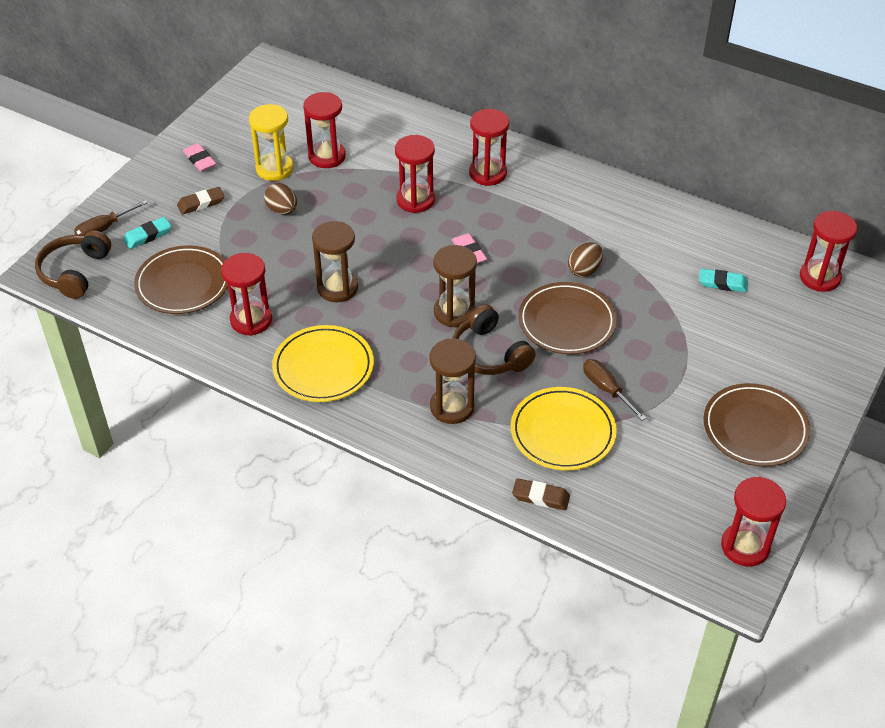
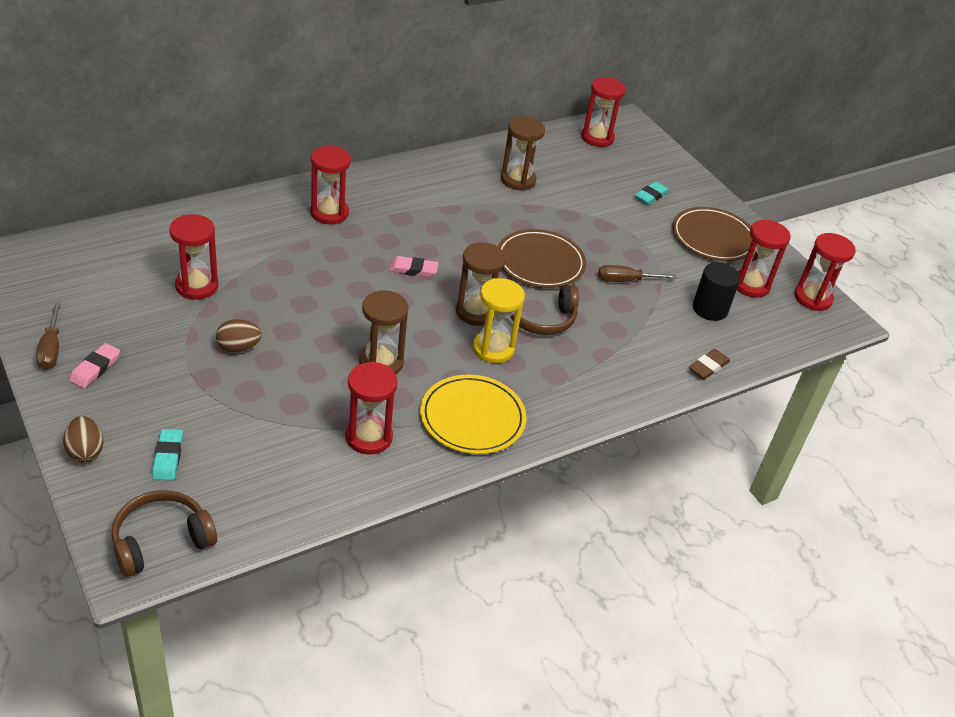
camera: 65 degrees left, 5 degrees down
brown headphones [35,230,111,299] -> brown headphones turned 105 degrees clockwise [111,490,217,577]
brown screwdriver [74,200,148,235] -> brown screwdriver moved to [36,303,61,369]
brown plate [134,245,228,314] -> none
brown eraser [177,187,224,215] -> none
pink eraser [183,143,216,172] -> pink eraser turned 60 degrees counterclockwise [69,343,120,388]
yellow hourglass [249,104,293,181] -> yellow hourglass moved to [472,278,525,364]
red hourglass [395,135,435,213] -> red hourglass moved to [737,220,791,298]
brown hourglass [429,339,476,424] -> brown hourglass moved to [501,116,545,191]
yellow plate [511,387,617,471] -> none
brown egg [568,242,603,277] -> brown egg moved to [63,416,104,462]
turquoise eraser [699,269,748,292] -> turquoise eraser moved to [635,181,669,205]
none -> black cylinder [693,262,741,321]

